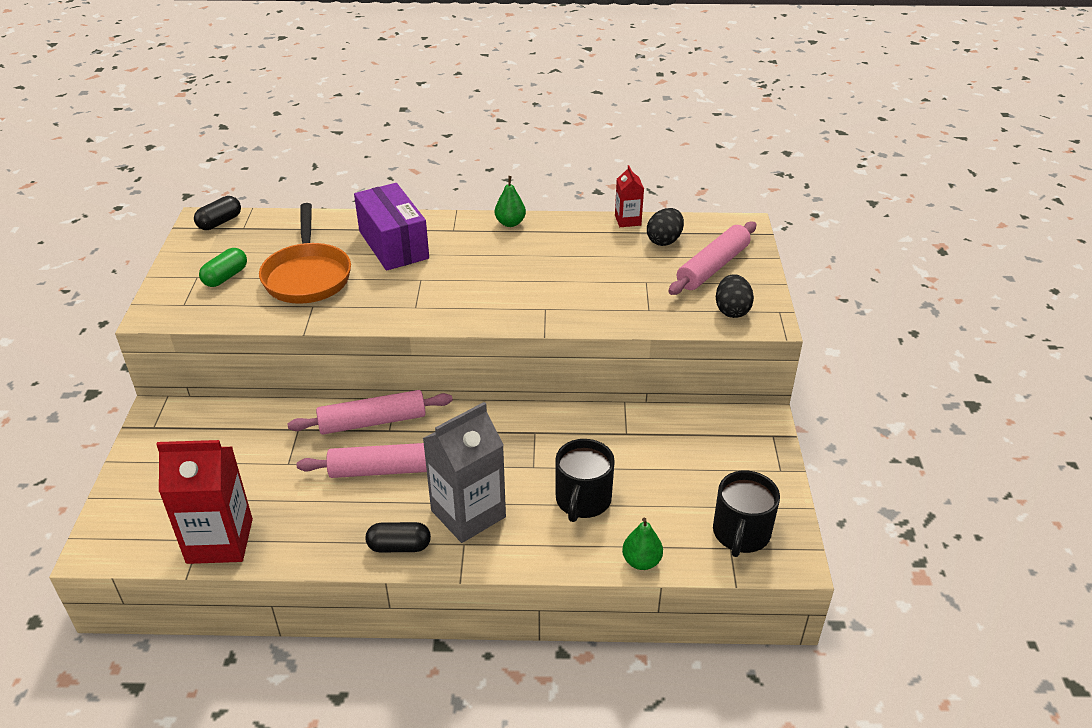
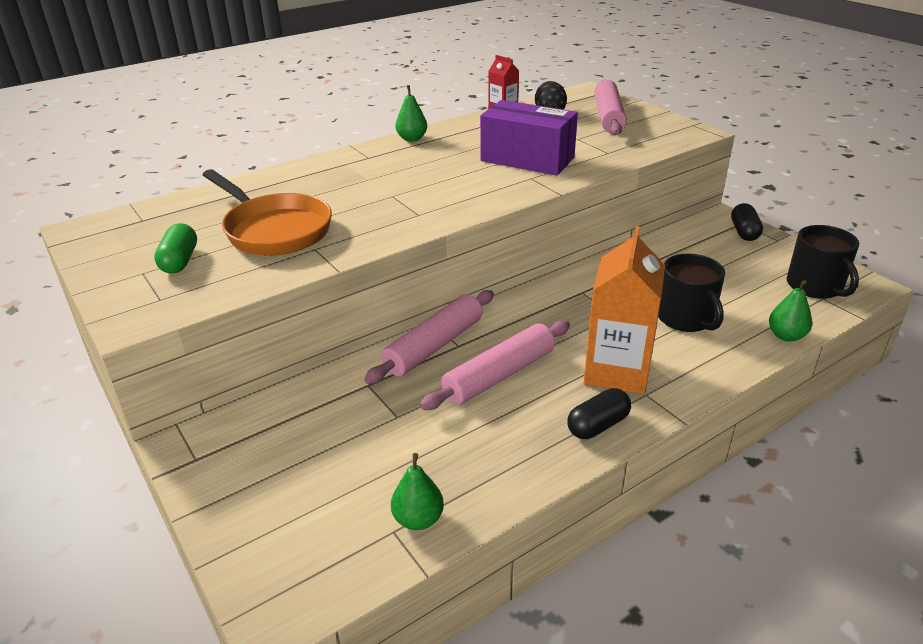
camera: 35 degrees left, 5 degrees down
red carton [156,440,253,564] -> green pear [391,453,444,530]
black capsule [194,196,241,230] -> black capsule moved to [731,203,763,241]
purple box [354,183,429,271] -> purple box moved to [480,100,578,176]
grey carton [422,402,506,543] -> orange carton [584,226,665,394]
black egg [716,274,754,318] -> none

